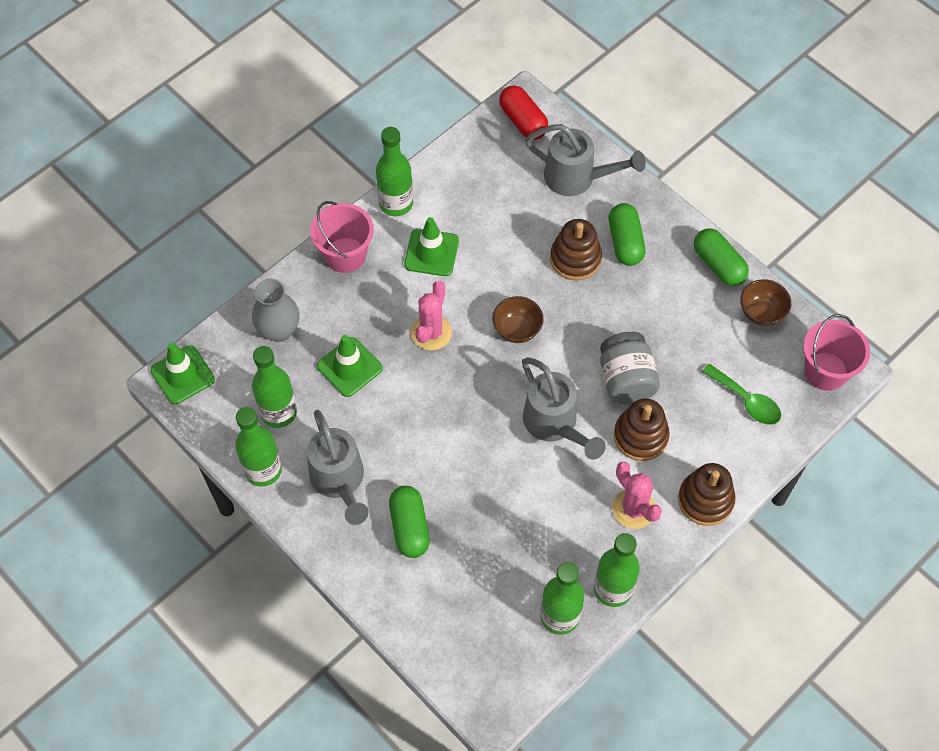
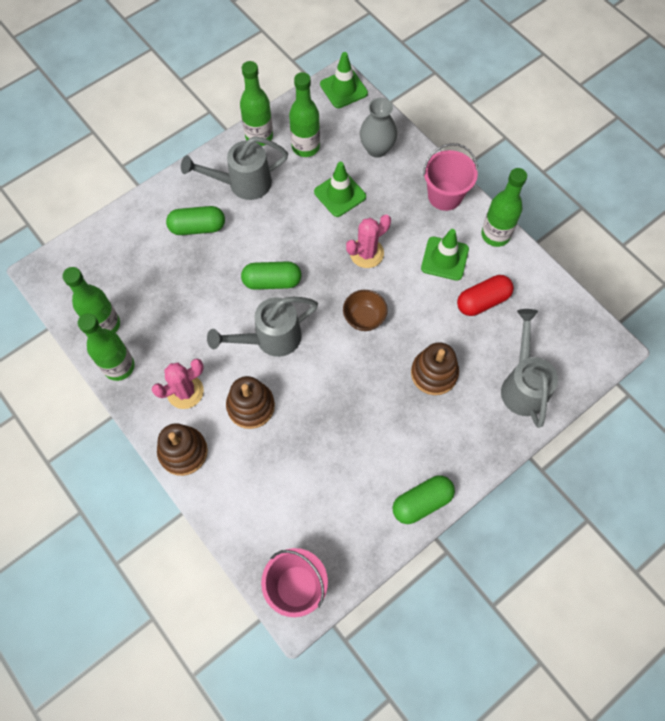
camera: 95 degrees right, 5 degrees up
pink cactus [411,281,452,350] -> pink cactus turned 60 degrees counterclockwise [346,214,391,268]
red capsule [499,86,549,140] -> red capsule moved to [457,275,514,316]
grey watering can [525,124,646,196] -> grey watering can turned 150 degrees clockwise [501,309,558,428]
grey jar [600,332,660,404] -> none
green capsule [609,203,646,266] -> green capsule moved to [241,261,302,290]
green spoon [702,364,781,425] -> none
brown bowl [740,279,791,326] -> none

